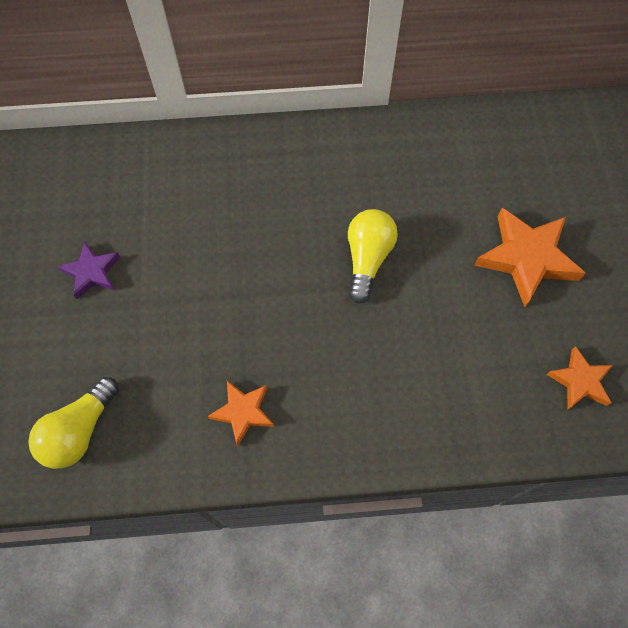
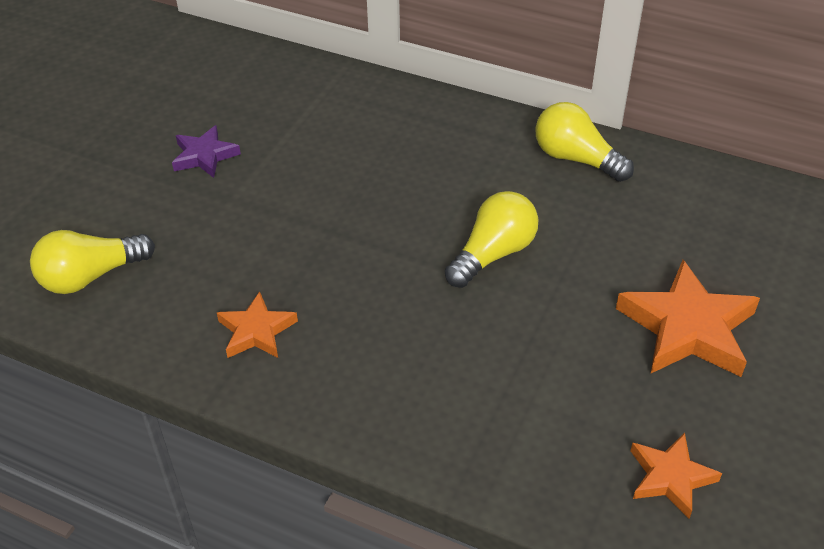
camera: 30 degrees right, 20 degrees down
none -> yellow light bulb [535,102,634,182]

